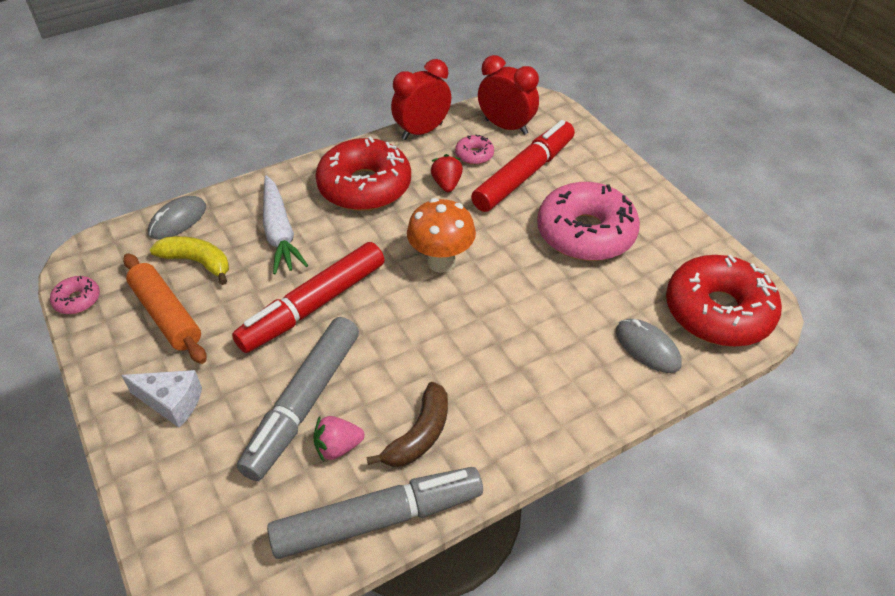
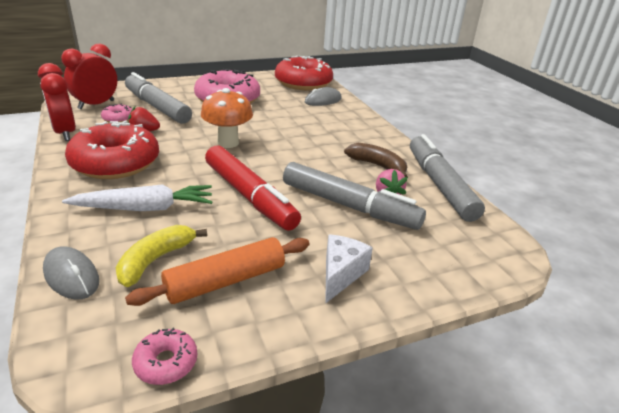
camera: 85 degrees left, 15 degrees down
red marker [471,120,575,212] -> grey marker [125,72,192,124]

